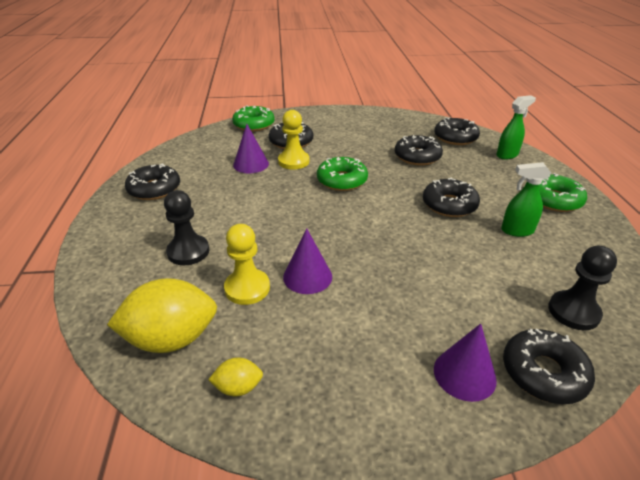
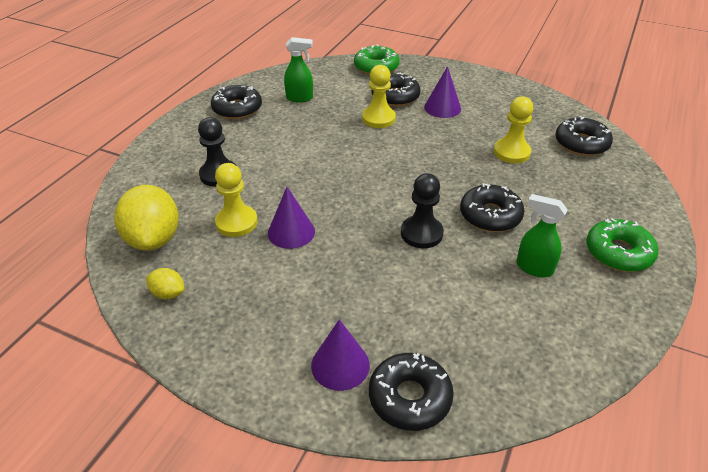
camera: 30 degrees right, 5 degrees up
yellow lemon [107,278,217,353] -> yellow lemon turned 60 degrees clockwise [114,185,179,251]
purple cone [233,124,269,173] -> purple cone moved to [424,66,461,118]
green donut [317,157,368,191] -> none
black donut [395,135,443,166] -> yellow pawn [494,96,533,163]
green spray bottle [496,95,536,159] -> green spray bottle moved to [284,37,313,103]
black pawn [548,246,617,330] -> black pawn moved to [401,173,444,248]

